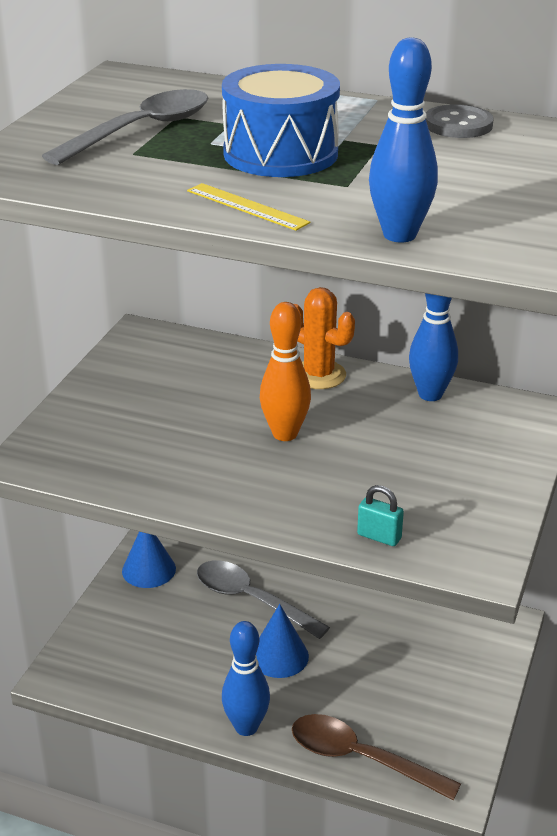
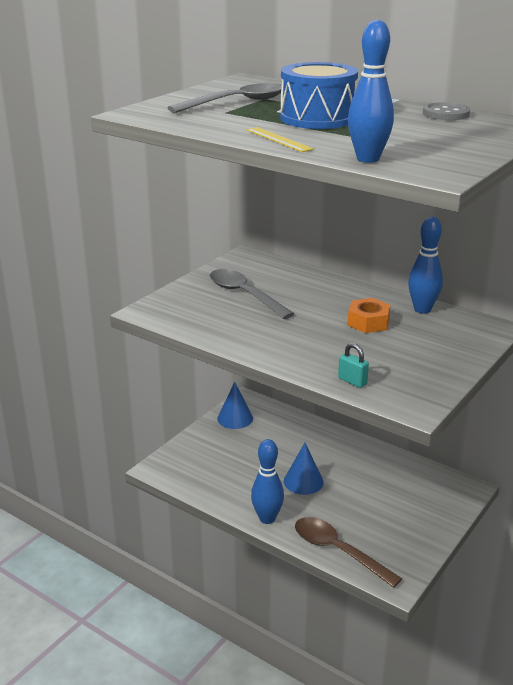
camera: 15 degrees right, 5 degrees down
grey spoon [197,561,330,639] -> grey spoon moved to [210,269,294,319]
orange bowling pin [260,302,311,441] -> none
orange cactus [294,287,355,389] -> none
none -> orange nut [348,298,391,333]

